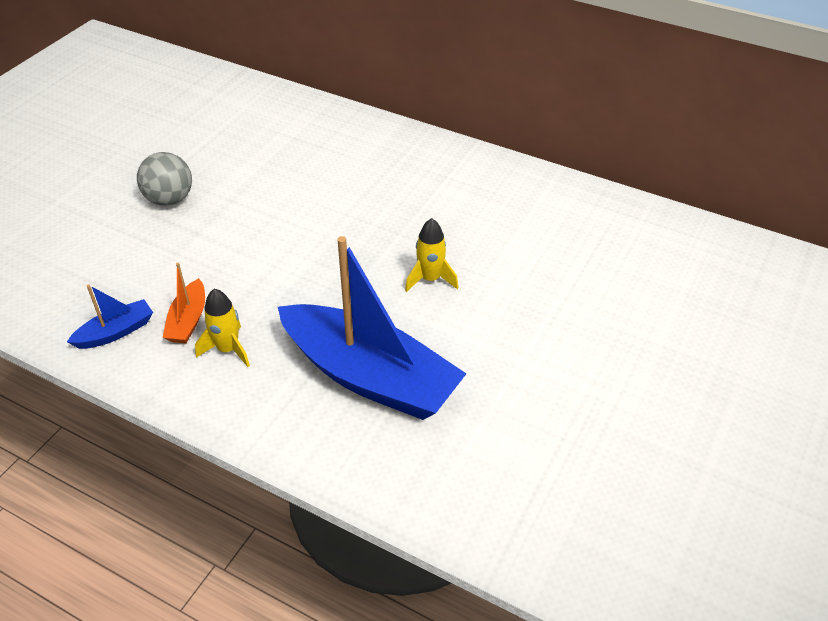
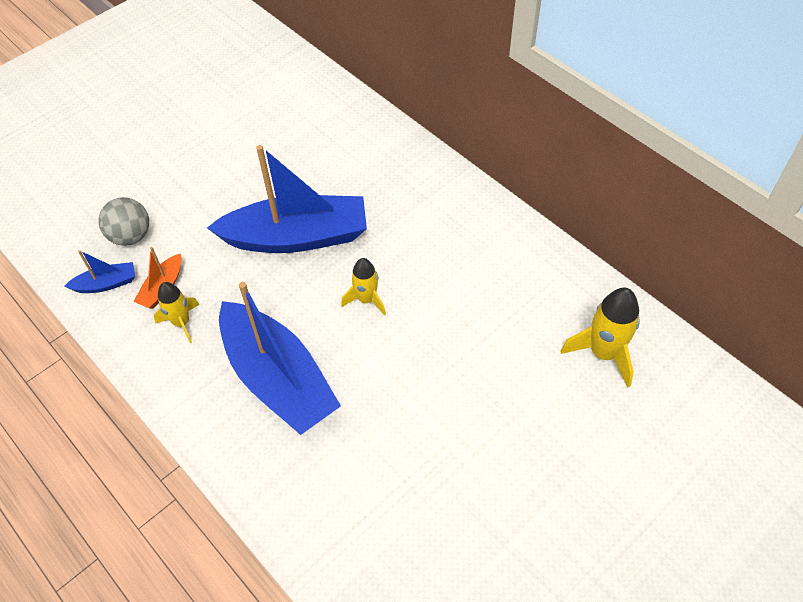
camera: 20 degrees right, 10 degrees up
grey ball [137,152,192,206] -> grey ball moved to [99,197,149,246]
none -> blue boat [207,145,367,253]
none -> yellow rocket [561,288,640,388]

